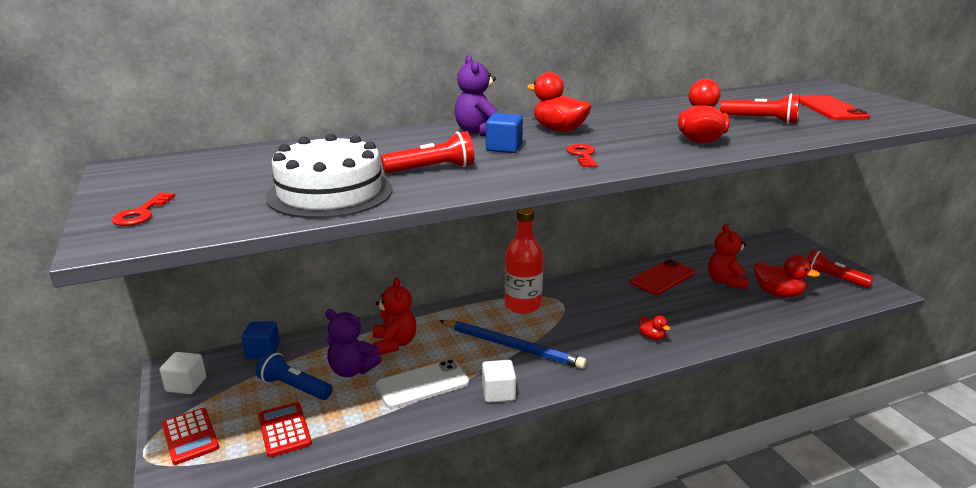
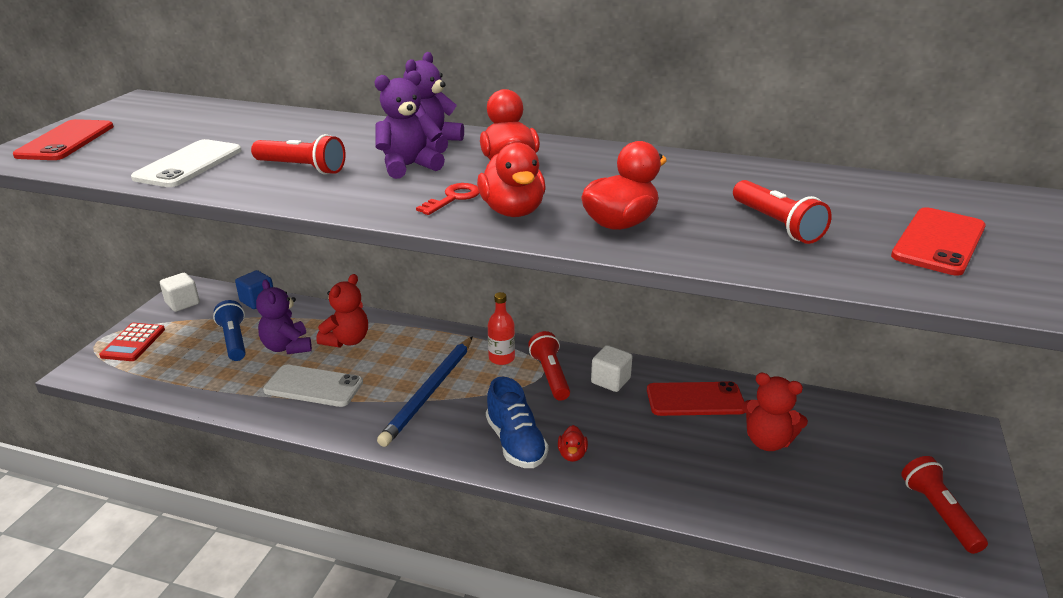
camera: 40 degrees right, 5 degrees up
red key [112,192,175,226] -> red phone [13,119,114,160]
red calculator [258,402,312,457] -> none
white cake [266,133,392,219] -> white phone [131,139,242,187]
blue pencil [439,320,587,369] -> blue pencil turned 45 degrees clockwise [377,337,472,447]
white cube [482,360,516,403] -> white cube moved to [591,345,632,392]
blue cube [486,113,523,153] -> purple teddy bear [374,70,445,179]
red bottle [505,208,544,314] -> red bottle [488,292,515,365], size x0.60
red teddy bear [708,224,749,289] -> red teddy bear turned 105 degrees counterclockwise [742,373,808,451]
red duck [754,255,820,297] -> red duck moved to [477,142,546,217]
none -> blue shoe [486,377,548,468]
none -> red flashlight [528,331,570,401]

